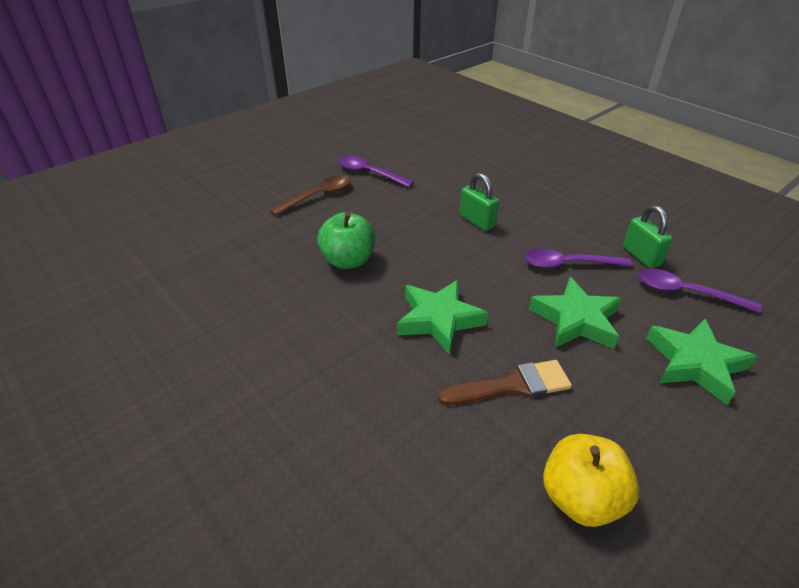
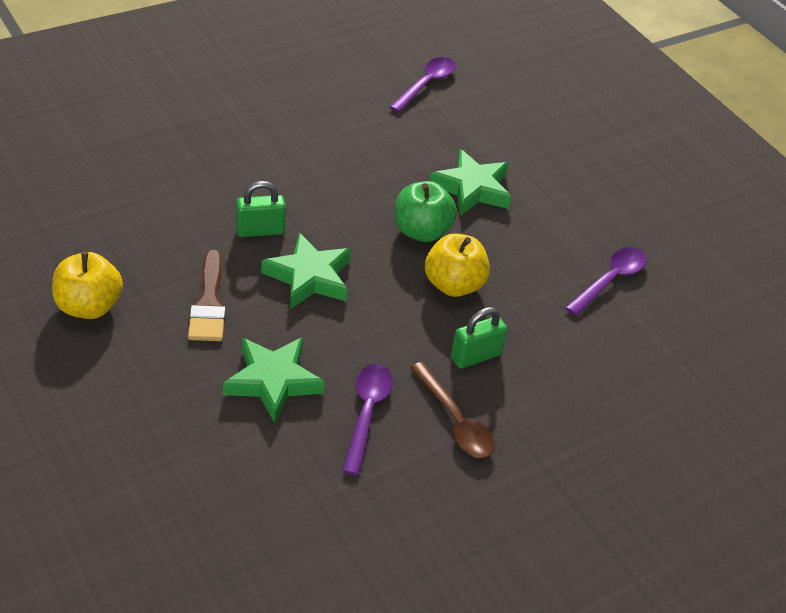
camera: 95 degrees right, 5 degrees up
brown spoon [270,175,351,216] -> brown spoon moved to [410,362,495,458]
green padlock [623,205,673,269] -> green padlock moved to [236,181,286,237]
purple spoon [638,268,761,313] -> purple spoon moved to [389,57,456,112]
green star [646,319,757,405] -> green star moved to [430,149,511,216]
none -> yellow apple [425,233,490,297]

